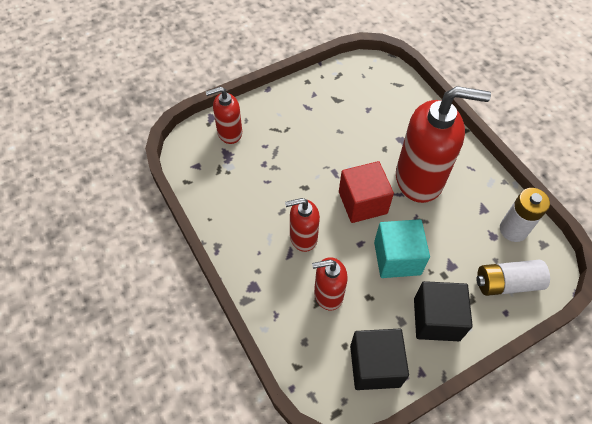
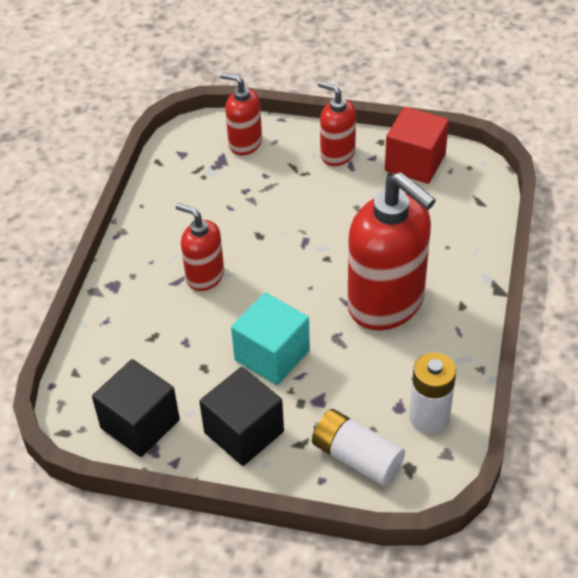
camera: 45 degrees right, 10 degrees down
red soap dispenser [312,257,348,311] -> red soap dispenser moved to [318,81,356,166]
red cube [339,161,394,223] -> red cube moved to [385,107,449,184]

